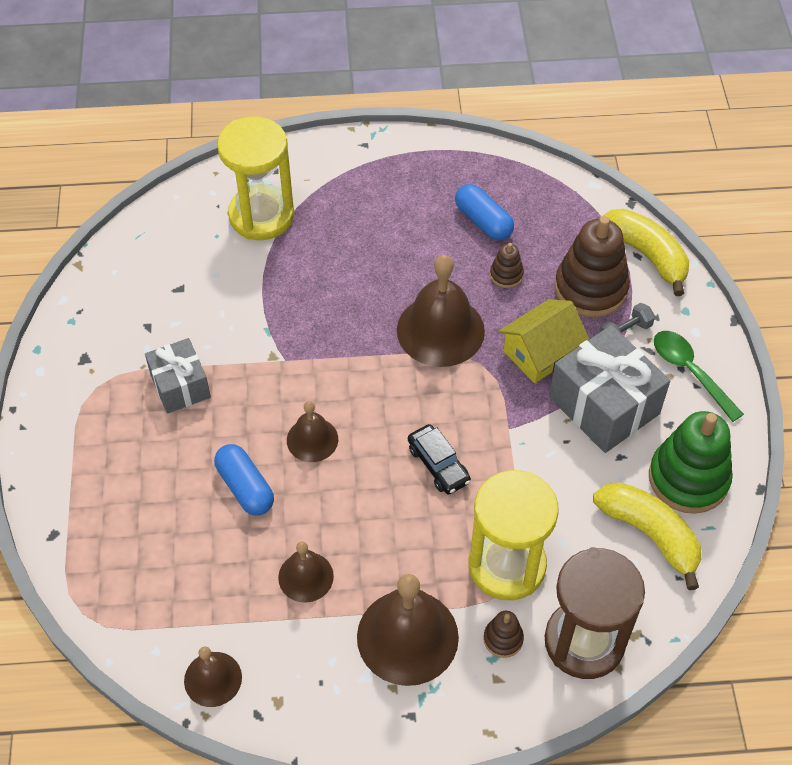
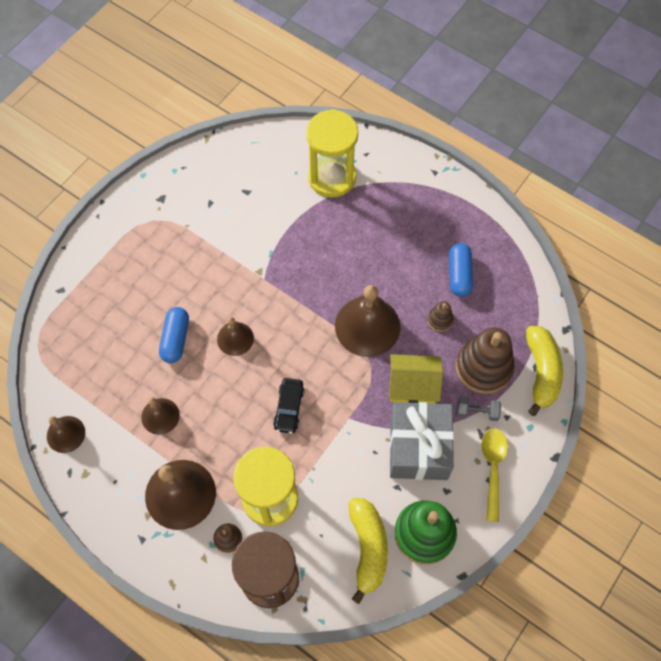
camera: 40 degrees right, 10 degrees up
grey gift [145,338,211,414] -> none
green spoon [654,331,744,422] -> yellow spoon [481,428,508,522]

